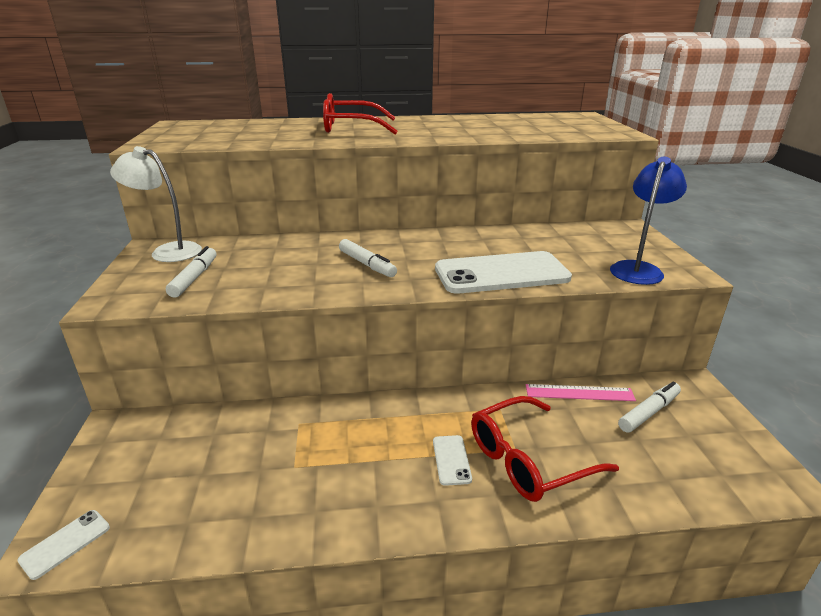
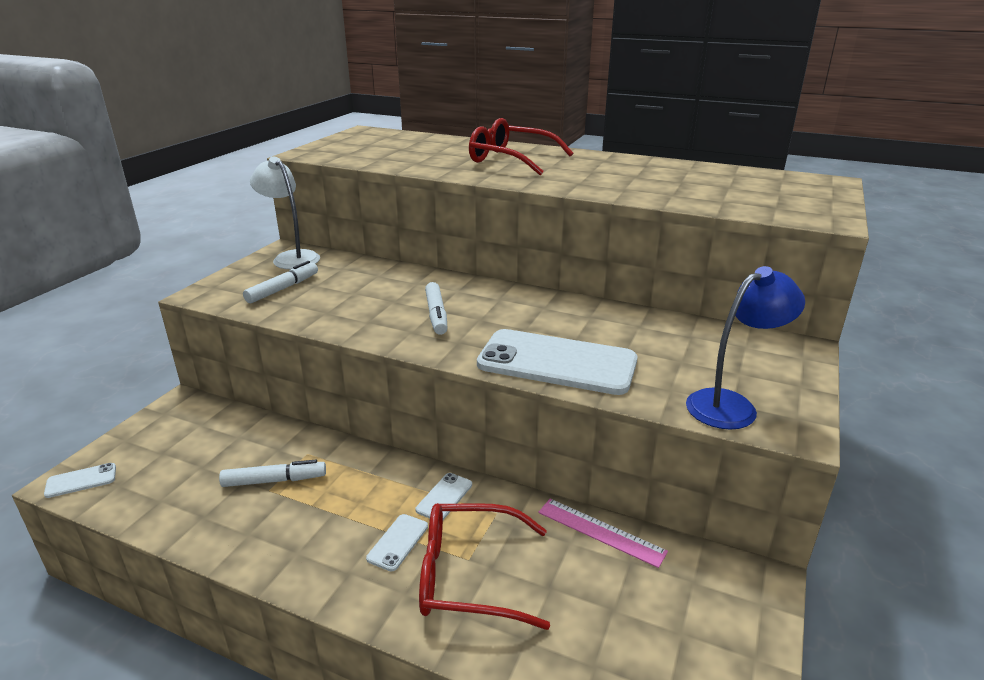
camera: 30 degrees right, 0 degrees up
white marker [618,381,681,433] -> white marker moved to [219,460,326,487]
none -> white phone [416,473,472,520]

